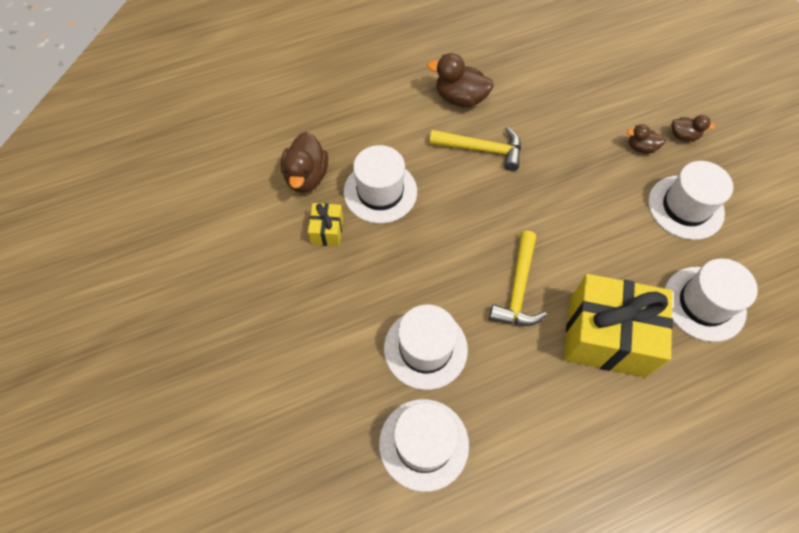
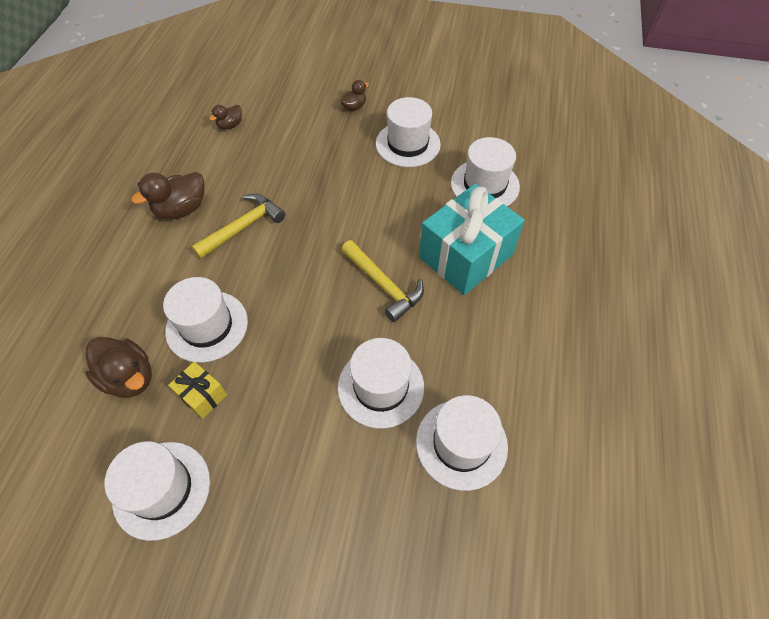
camera: 55 degrees left, 5 degrees down
yellow gift [564,274,673,377] -> turquoise gift [419,184,525,295]
brown duck [627,124,666,154] -> brown duck moved to [209,105,242,130]
none -> white hat [104,441,210,541]

